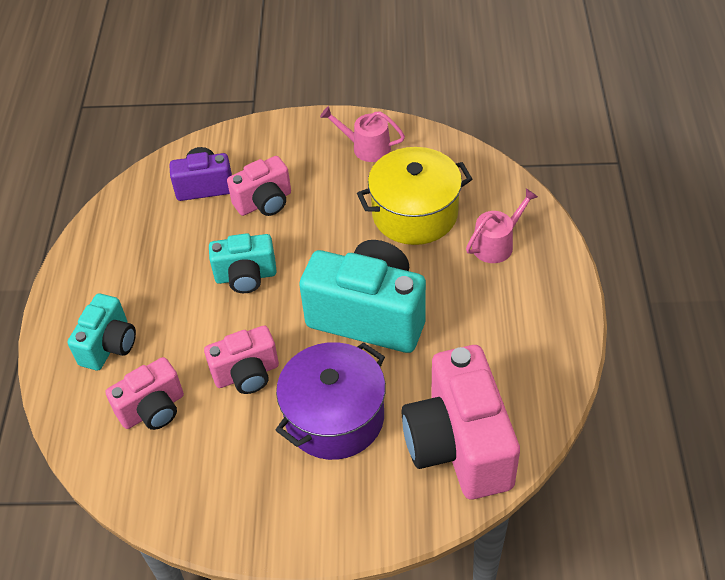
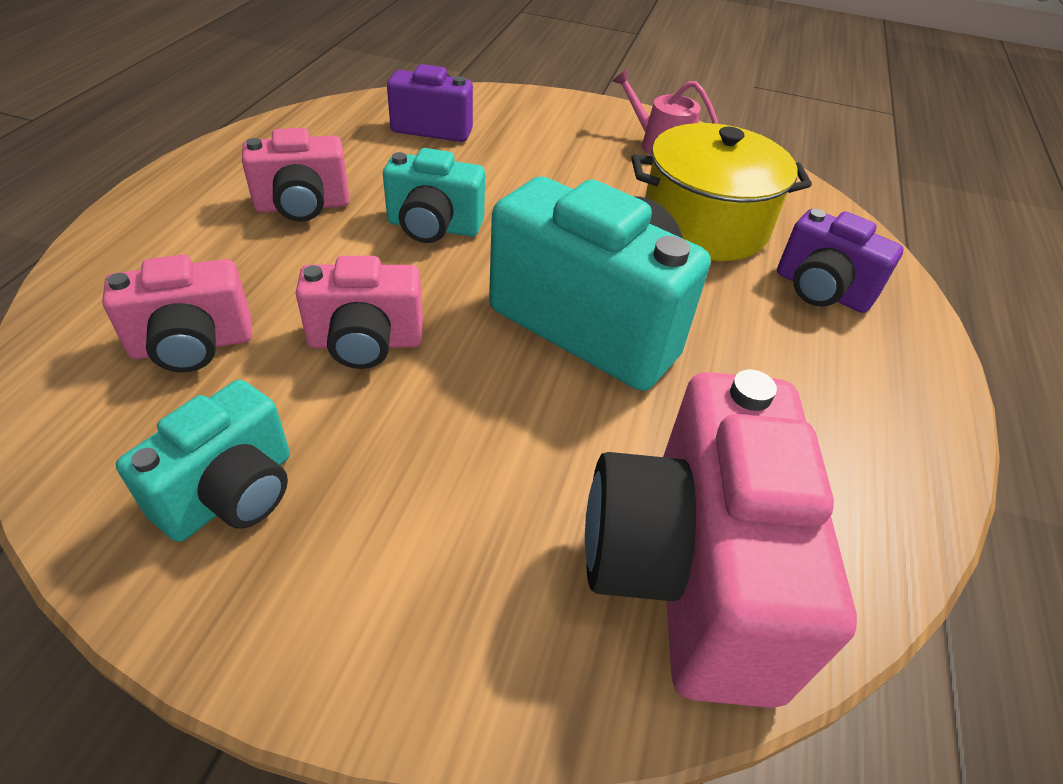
camera: 10 degrees right, 5 degrees down
turquoise camera [68,293,136,370] -> turquoise camera moved to [116,380,290,542]
pink camera [227,156,291,216] -> pink camera moved to [242,128,350,221]
purple pot [276,342,386,460] -> none
pink watering can [466,189,538,263] -> purple camera [777,209,904,313]

